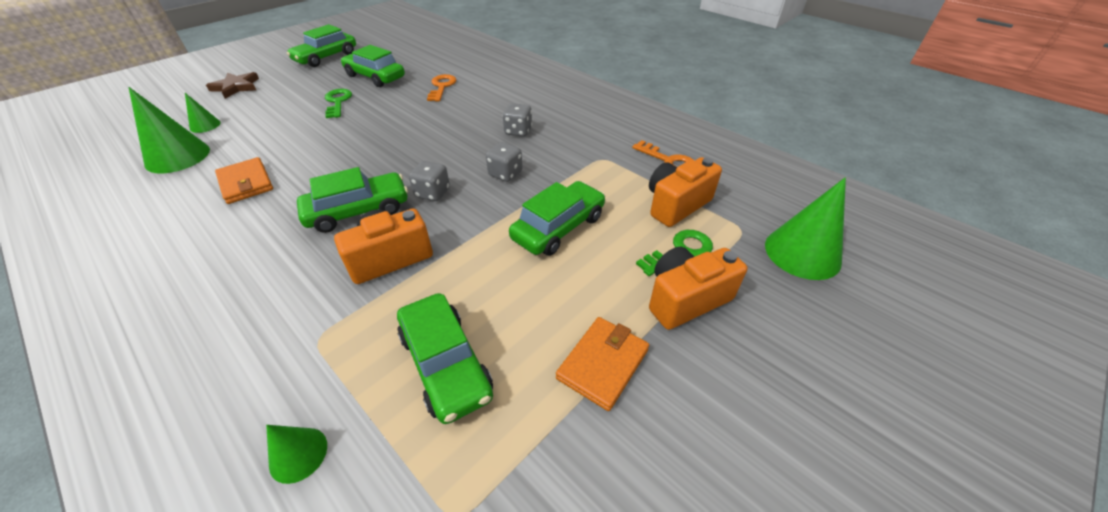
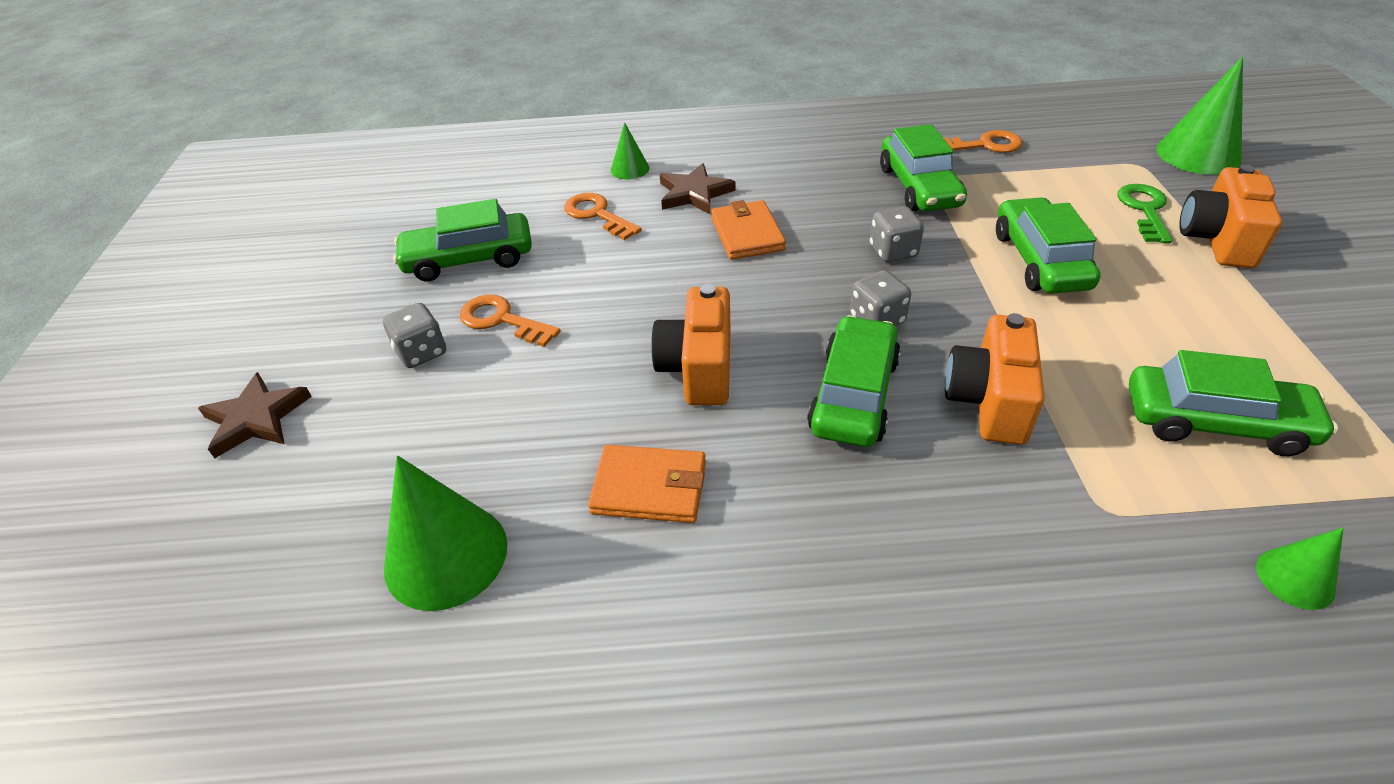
camera: 45 degrees left, 0 degrees up
green cone [185,93,221,133] -> green cone moved to [611,122,649,180]
green car [287,24,356,67] -> green car moved to [880,124,967,212]
green key [325,89,352,118] -> orange key [460,295,560,347]
grey dice [502,103,532,137] -> grey dice moved to [383,303,446,368]
orange wallet [556,317,649,411] -> orange wallet moved to [711,200,786,260]
orange camera [649,157,722,227] -> orange camera moved to [651,284,731,405]
none -> brown star [660,163,736,214]

